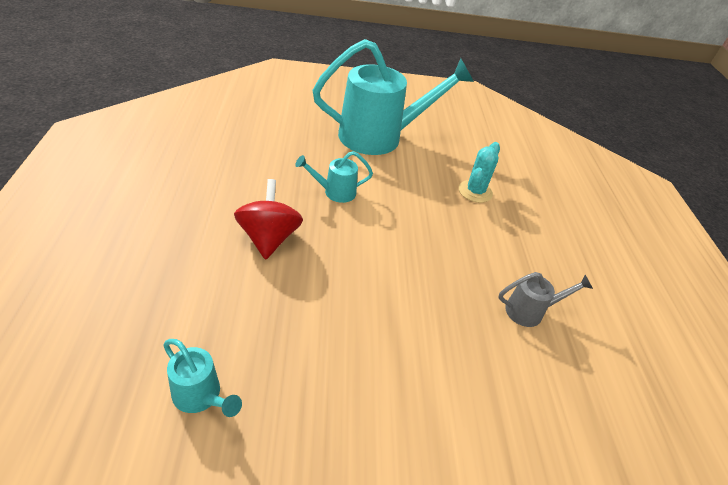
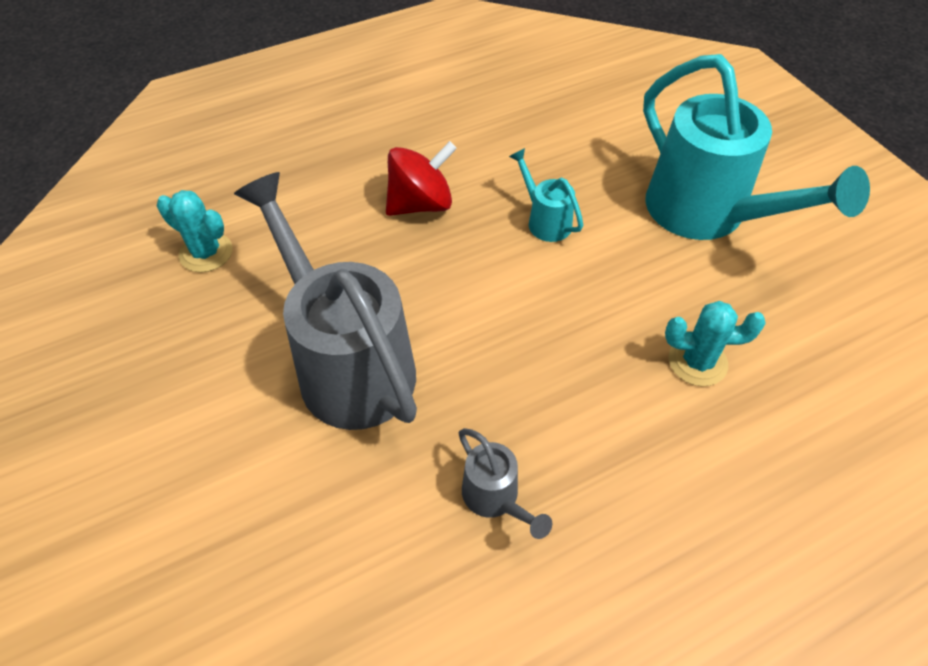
camera: 70 degrees right, 10 degrees up
turquoise watering can [163,339,242,417] -> turquoise cactus [157,190,233,272]
none -> grey watering can [234,172,417,430]

